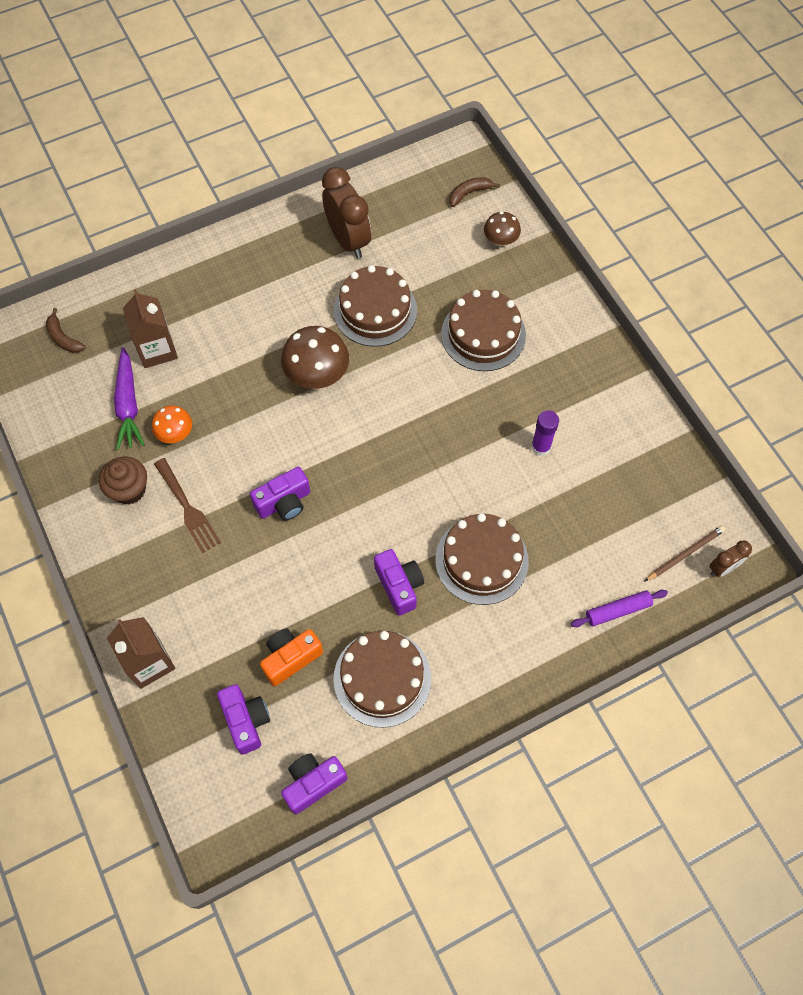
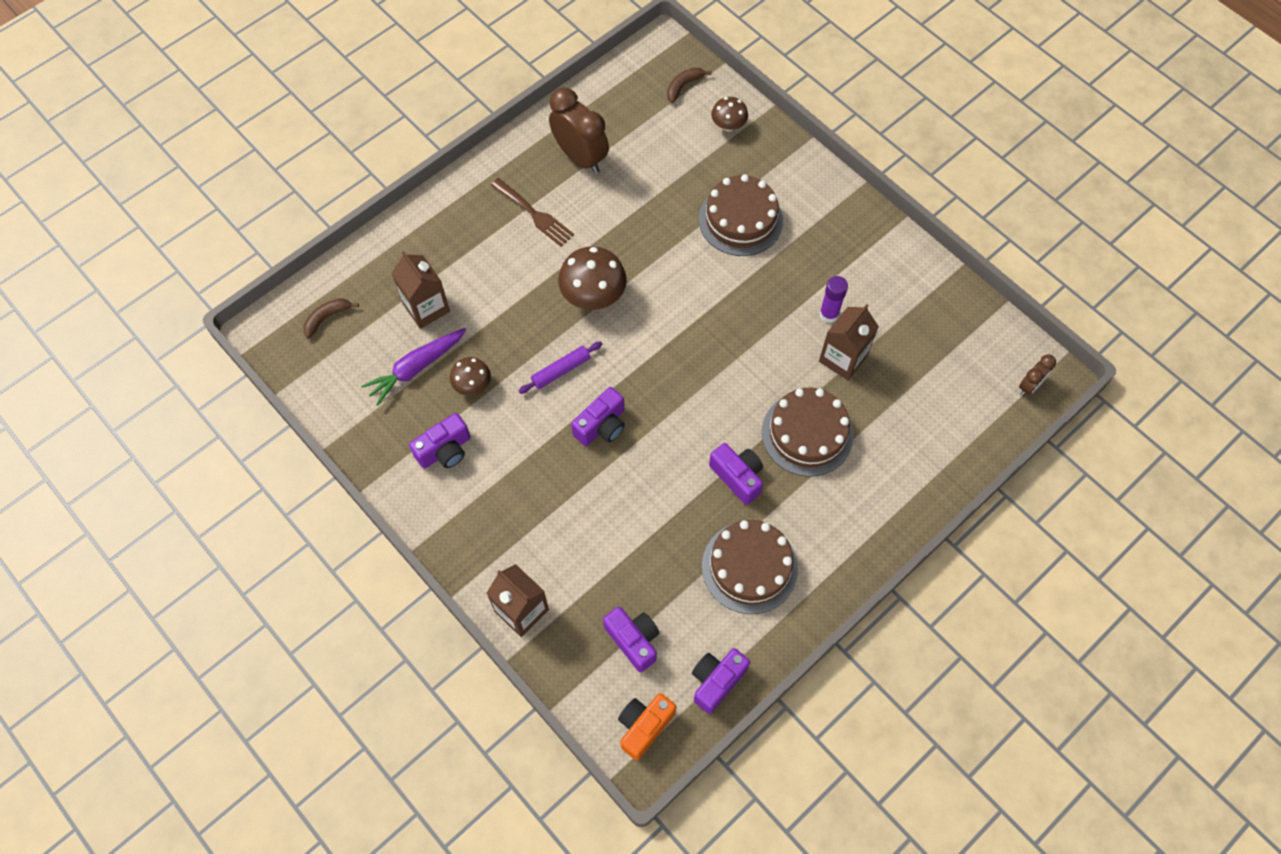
camera: 15 degrees left, 0 degrees up
brown banana [46,308,86,353] -> brown banana turned 105 degrees clockwise [303,298,359,339]
brown cupcake [99,457,147,504] -> purple camera [409,413,470,469]
purple carrot [114,347,145,450] -> purple carrot turned 75 degrees clockwise [361,328,466,406]
orange mushroom [152,406,192,443] -> brown mushroom [450,357,491,396]
brown fork [154,458,221,553] -> brown fork moved to [491,178,574,247]
orange camera [260,628,323,686] -> orange camera moved to [618,693,676,760]
brown cake [334,265,417,347] -> none
purple rolling pin [571,590,668,627] -> purple rolling pin moved to [519,341,602,394]
brown pencil [645,526,725,581] -> none
none -> brown carton [819,304,879,380]

